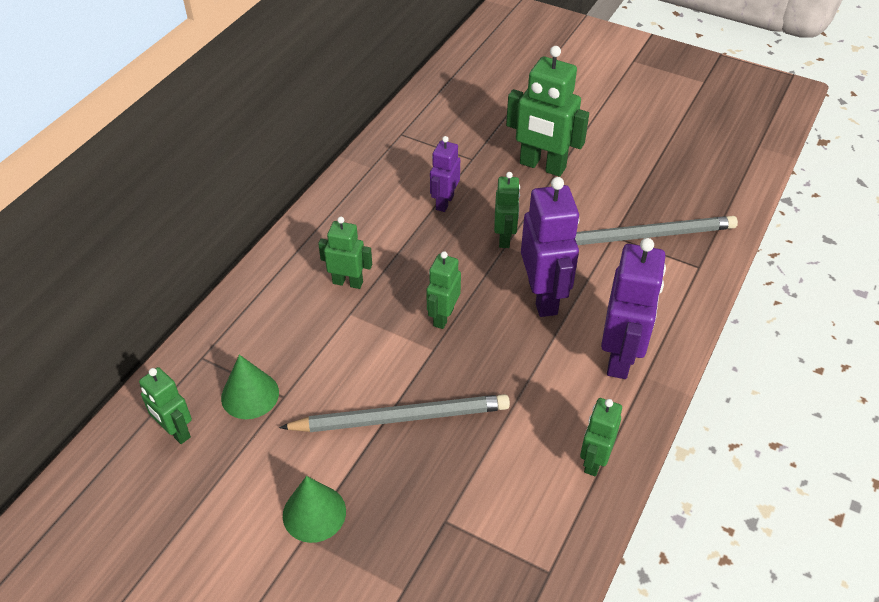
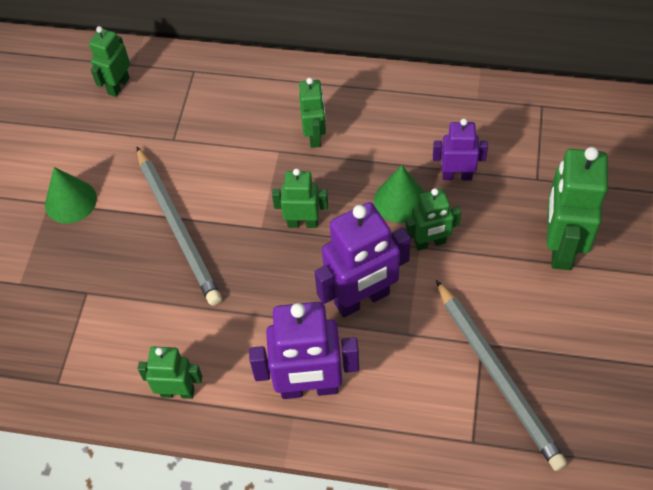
camera: 75 degrees right, 10 degrees up
green cone [221,355,279,419] -> green cone moved to [374,165,425,223]

